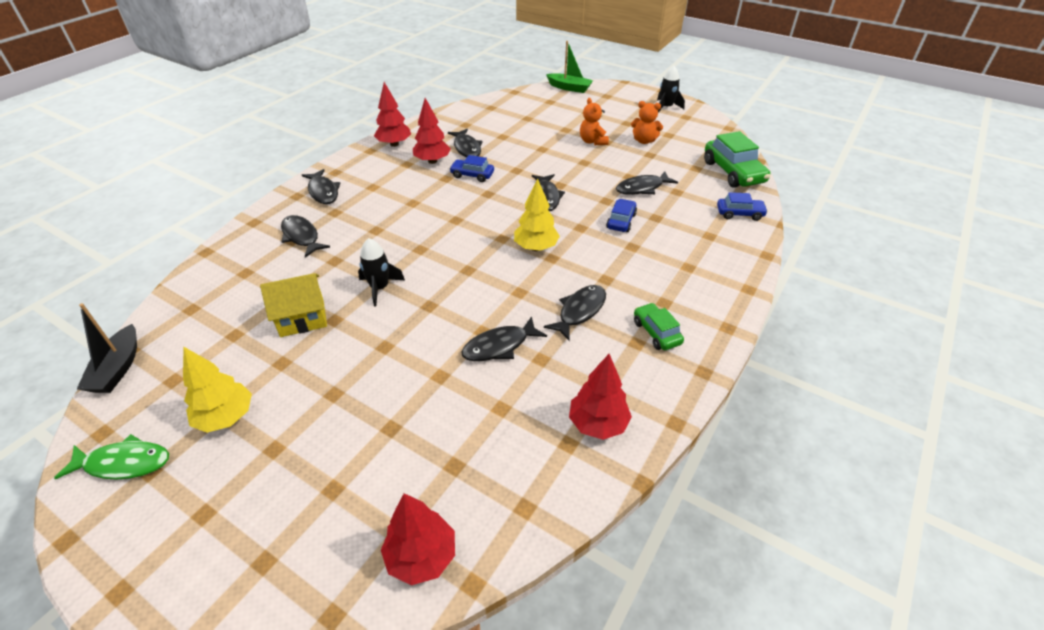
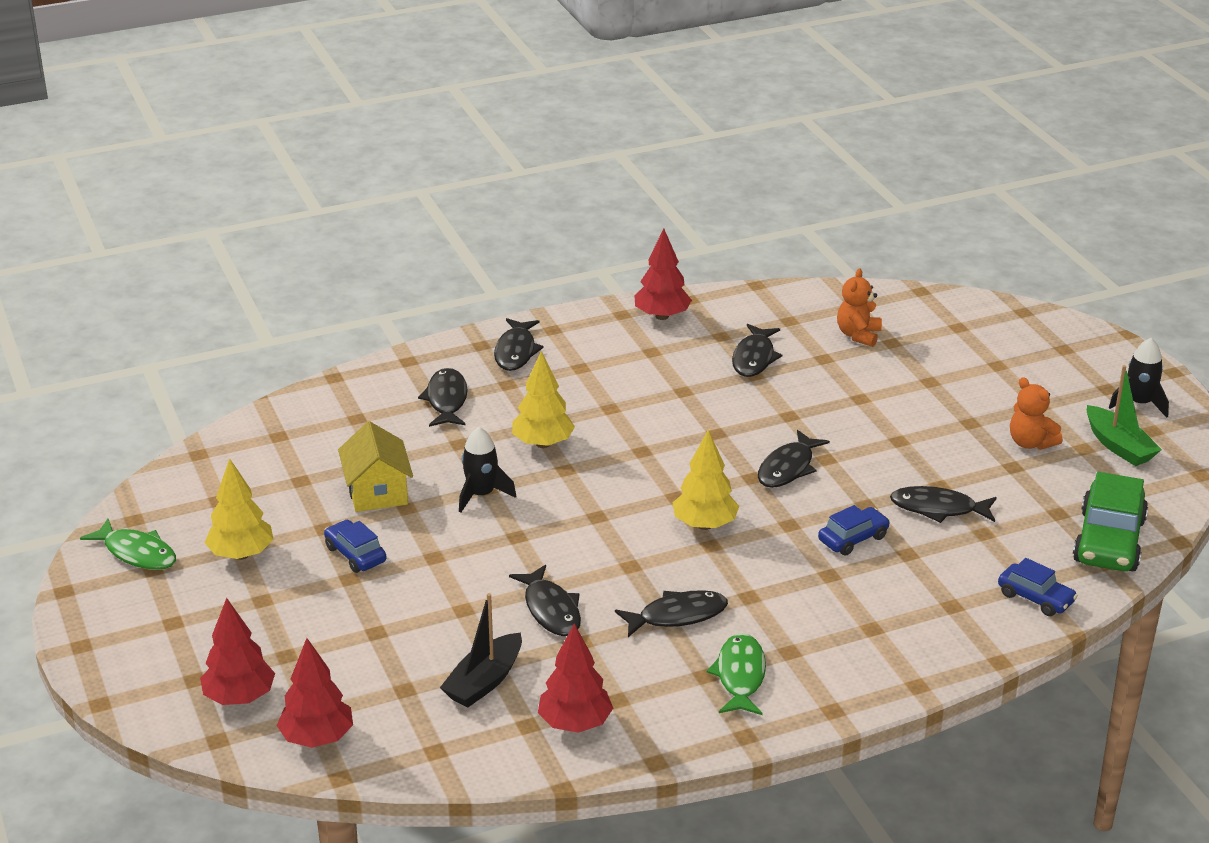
camera: 35 degrees right, 10 degrees down
black boat [77,303,137,393] -> black boat moved to [440,593,522,707]
yellow house [260,273,327,337] -> yellow house turned 60 degrees clockwise [338,421,413,512]
red tree [413,98,451,164] -> red tree moved to [200,598,275,705]
blue car [449,155,494,182] -> blue car moved to [324,520,387,573]
black fish [462,316,547,361] -> black fish turned 120 degrees counterclockwise [509,565,581,636]
green boat [546,41,593,93] -> green boat moved to [1087,365,1162,466]
orange teddy bear [580,98,609,145] -> orange teddy bear moved to [837,268,882,347]
green car [634,303,684,350] -> green fish [707,633,766,715]
none -> yellow tree [512,351,575,448]

